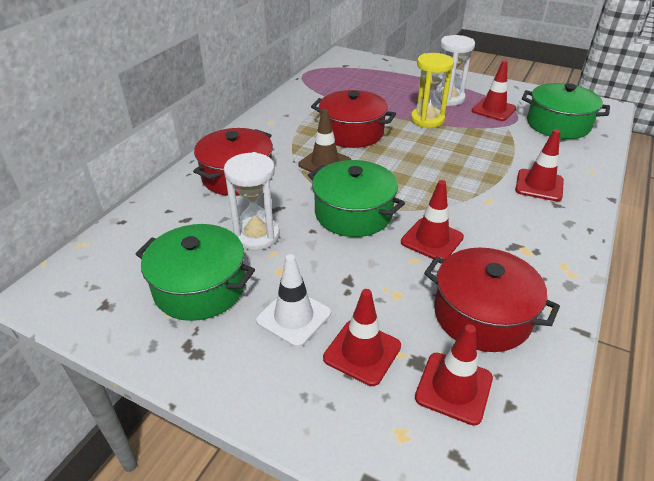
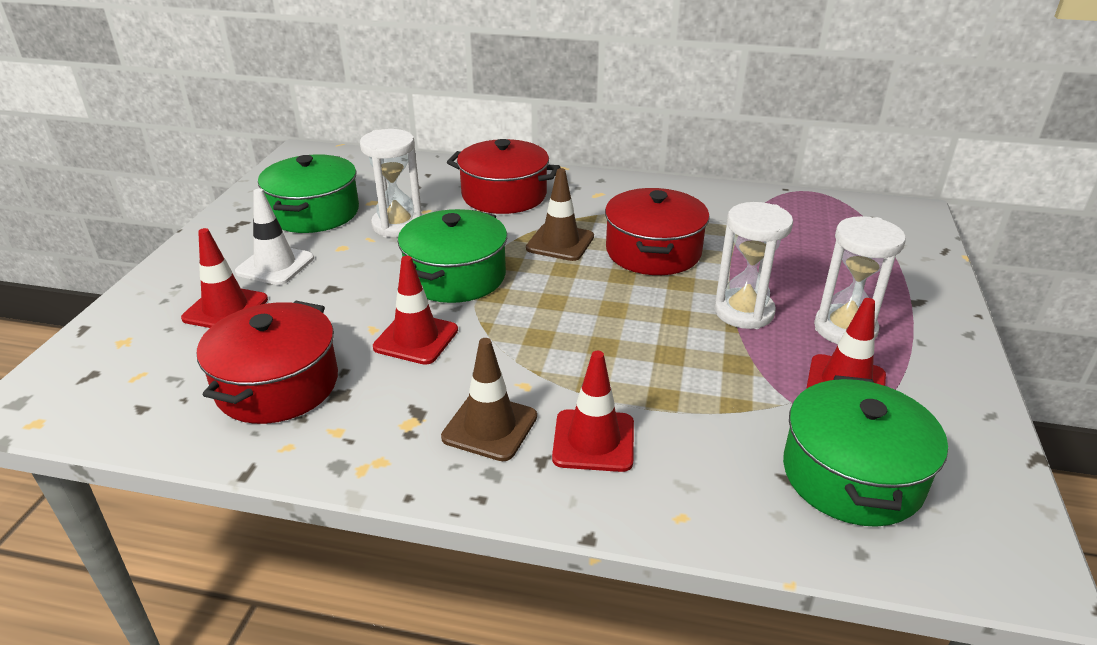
camera: 75 degrees right, 5 degrees down
yellow hourglass [411,53,454,128] -> white hourglass [714,202,793,329]
red traffic cone [415,324,493,426] -> none
none -> brown traffic cone [441,338,537,461]

